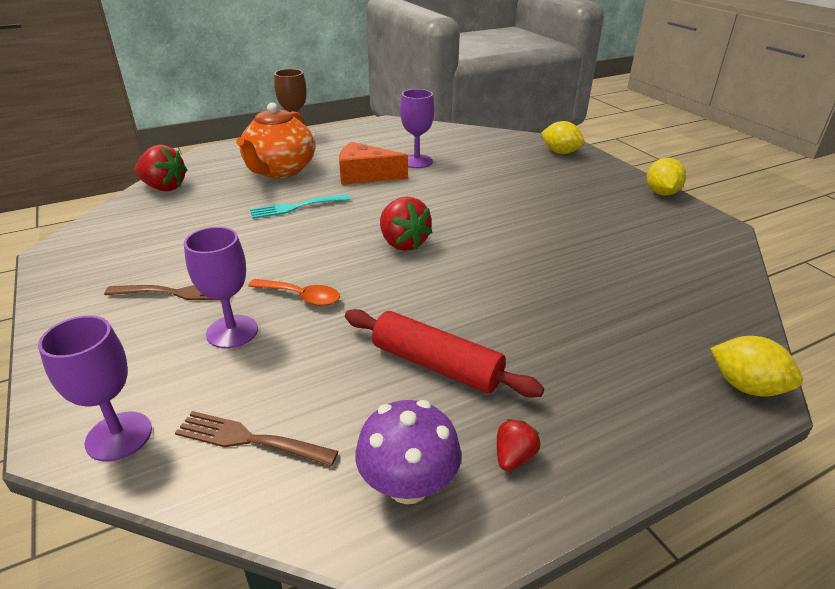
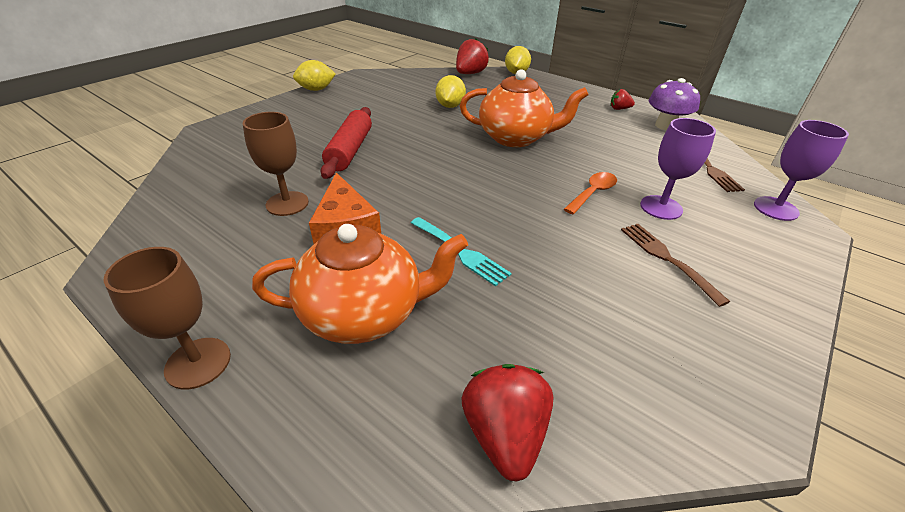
camera: 115 degrees left, 5 degrees up
orange spoon [248,279,340,306] -> orange spoon turned 45 degrees clockwise [564,172,617,214]
red rolling pin [345,309,544,398] -> red rolling pin moved to [320,107,372,179]
red strawberry [380,197,432,251] -> red strawberry moved to [456,38,489,74]
purple goblet [400,89,434,168] -> brown goblet [243,112,309,216]
yellow lemon [541,121,584,154] -> yellow lemon moved to [436,75,466,108]
none -> orange teapot [460,69,588,147]

